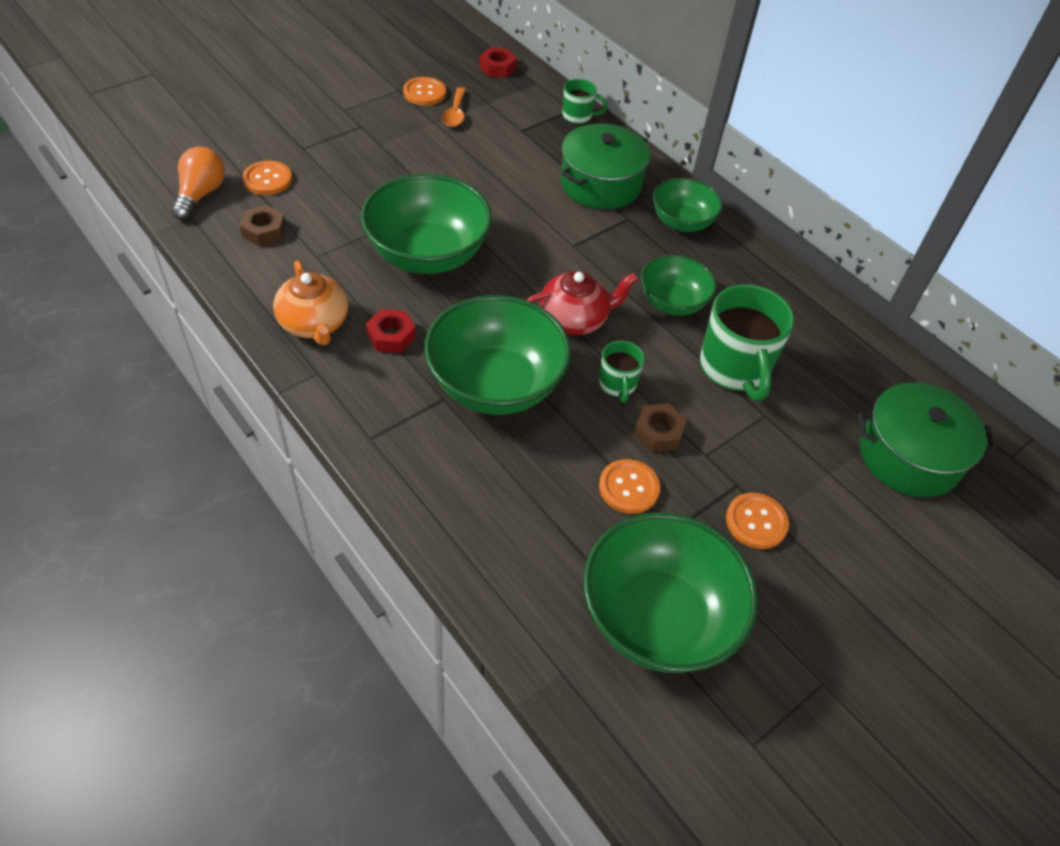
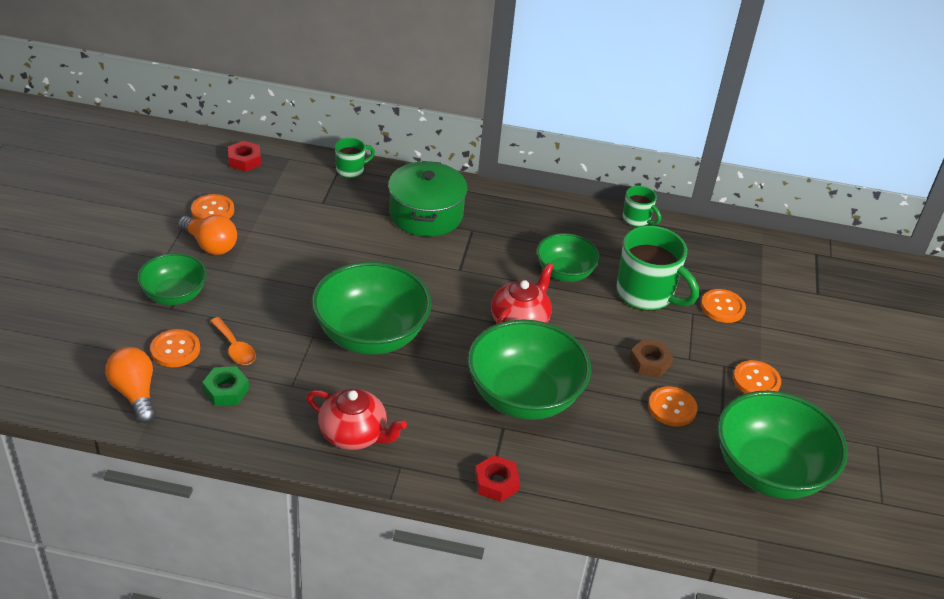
camera: 40 degrees left, 10 degrees down
brown nut [239,205,286,246] -> green nut [202,366,249,406]
orange teapot [273,260,348,345] -> red teapot [306,389,407,450]
red nut [366,309,416,353] -> red nut moved to [474,455,520,502]
orange spoon [442,87,466,127] -> orange spoon moved to [210,317,256,365]
green mug [599,341,645,403] -> green mug moved to [623,186,661,227]
green bowl [653,178,723,232] -> green bowl moved to [137,253,207,305]
green pot [857,382,996,497] -> none
none -> orange light bulb [178,215,237,255]
none -> orange button [701,289,746,323]

